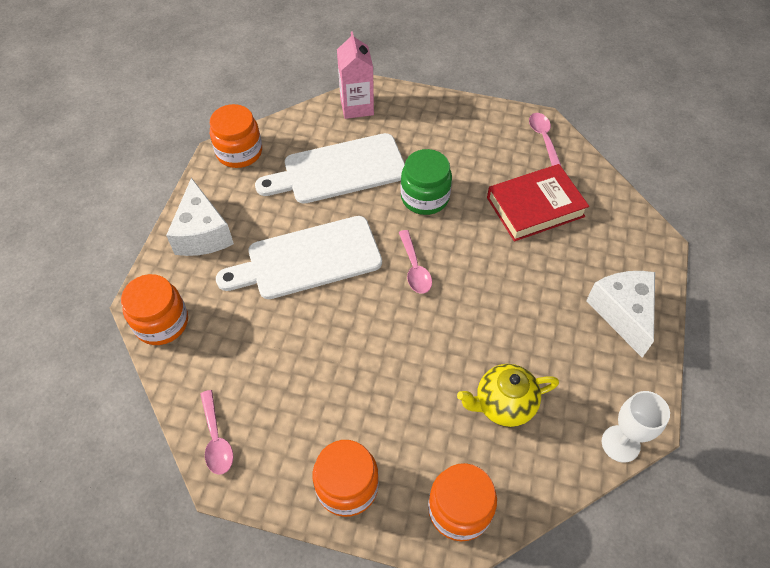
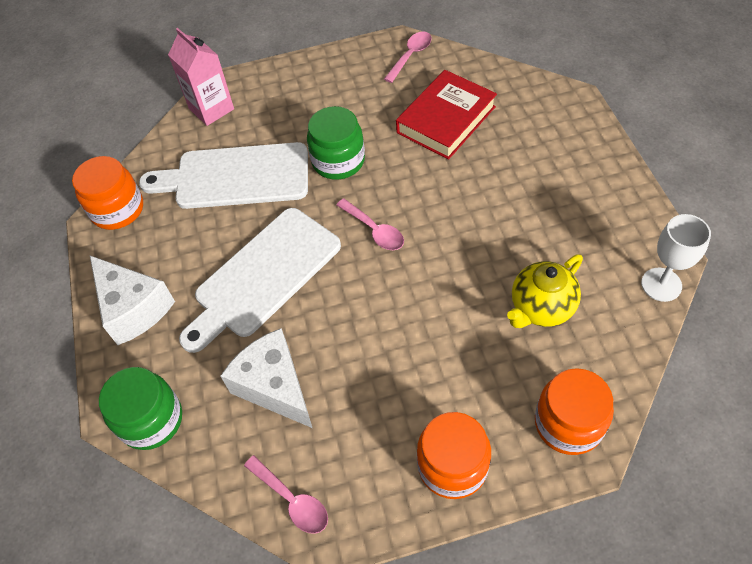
camera: 25 degrees left, 0 degrees up
orange jar [121,274,188,345] -> green jar [99,367,182,450]
white cutting board [255,133,405,204] -> white cutting board turned 45 degrees clockwise [139,142,308,209]
pink spoon [529,113,561,166] -> pink spoon turned 75 degrees clockwise [384,32,432,83]
white cheese [586,271,655,358] -> white cheese moved to [221,328,312,428]

